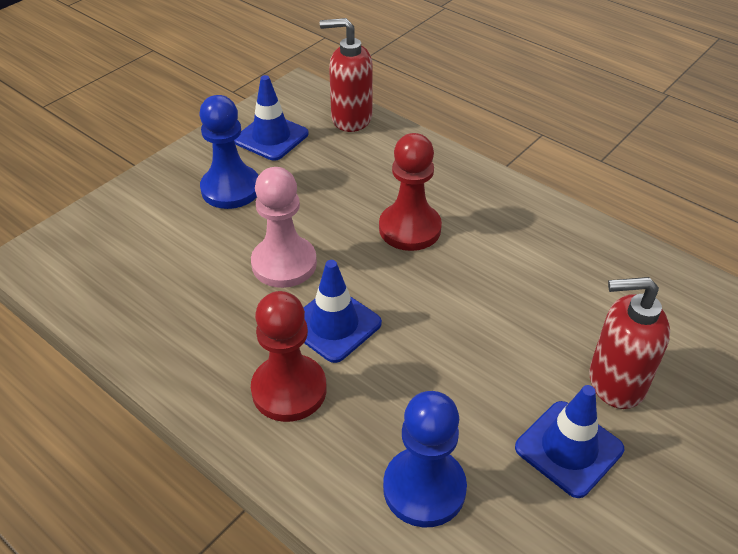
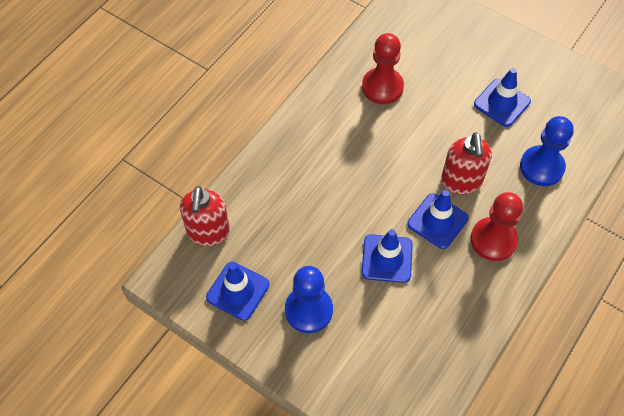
camera: 95 degrees left, 15 degrees up
pink pawn [251,167,317,288] -> blue traffic cone [362,229,413,283]
red pawn [379,133,442,251] -> red pawn moved to [362,33,404,104]
red soap dispenser [589,277,670,409] -> red soap dispenser moved to [441,132,492,194]

